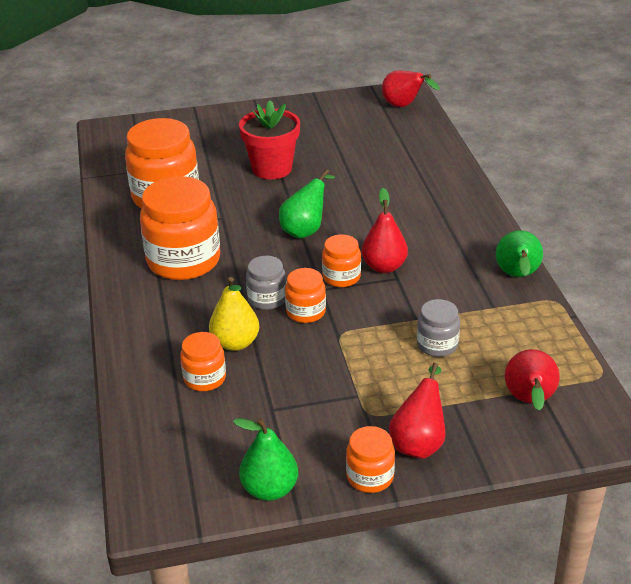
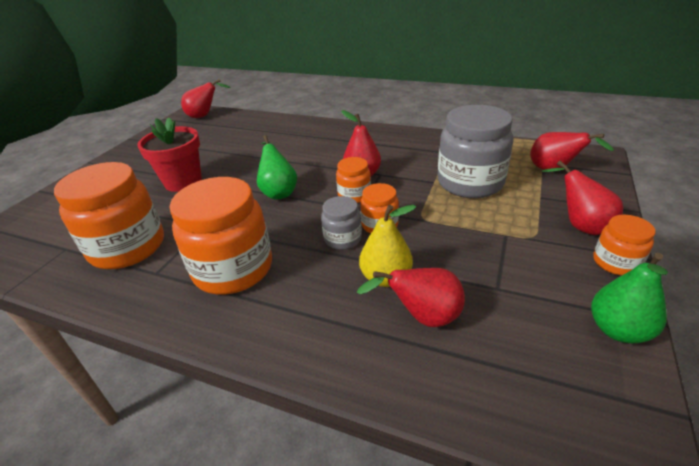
camera: 55 degrees left, 0 degrees up
orange jar [180,332,226,391] -> red pear [357,268,465,327]
grey jar [417,299,460,357] -> grey jar [438,105,513,198], size x1.99
green pear [496,230,543,277] -> none

